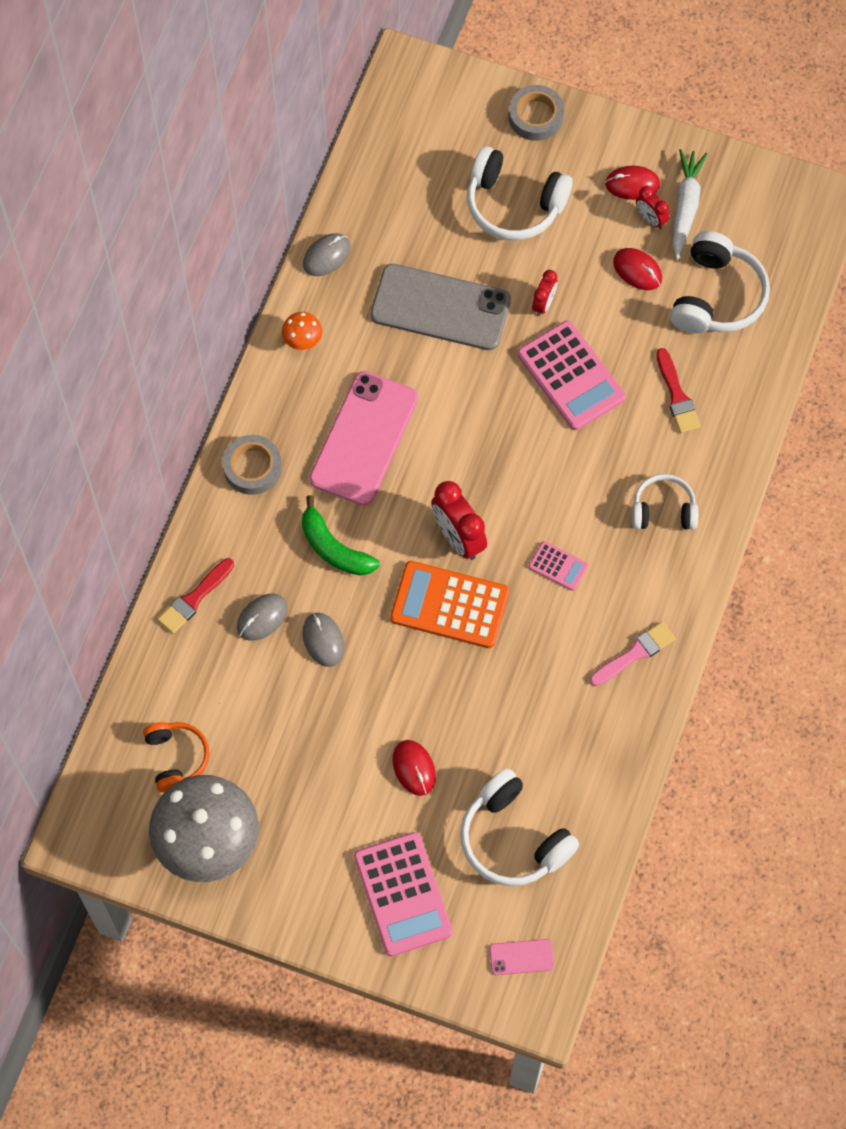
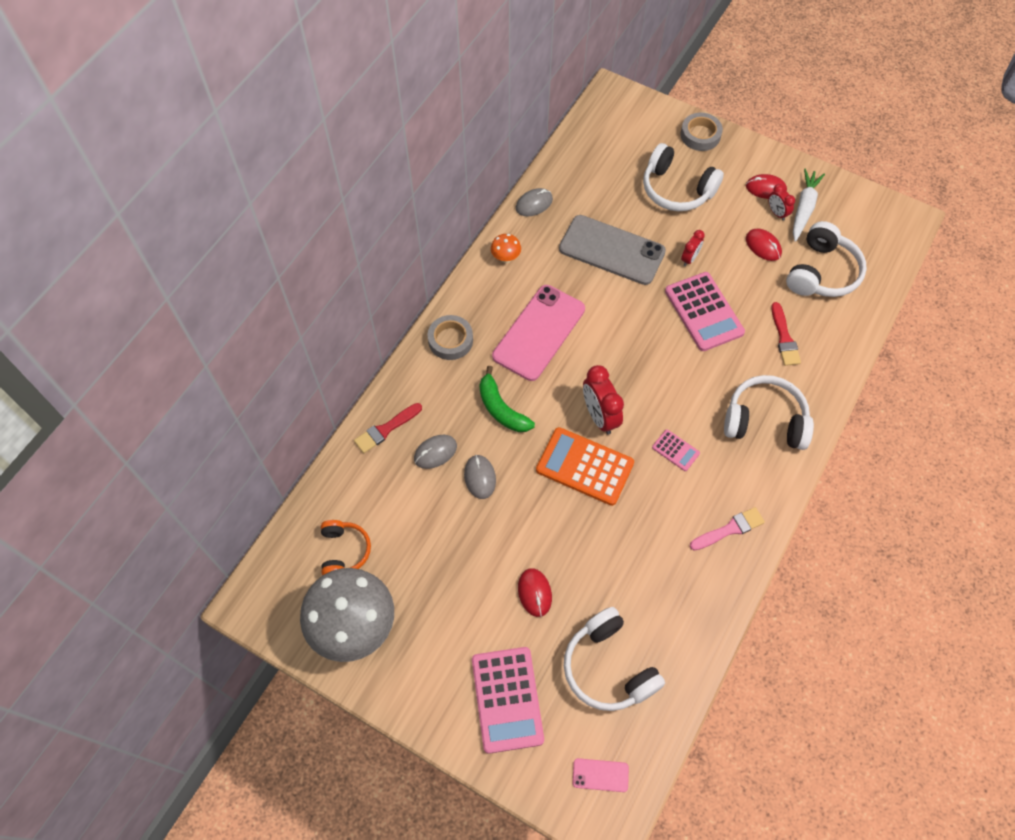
camera: 10 degrees right, 5 degrees down
white headphones [632,474,698,530] -> white headphones [724,375,814,450], size x1.58

